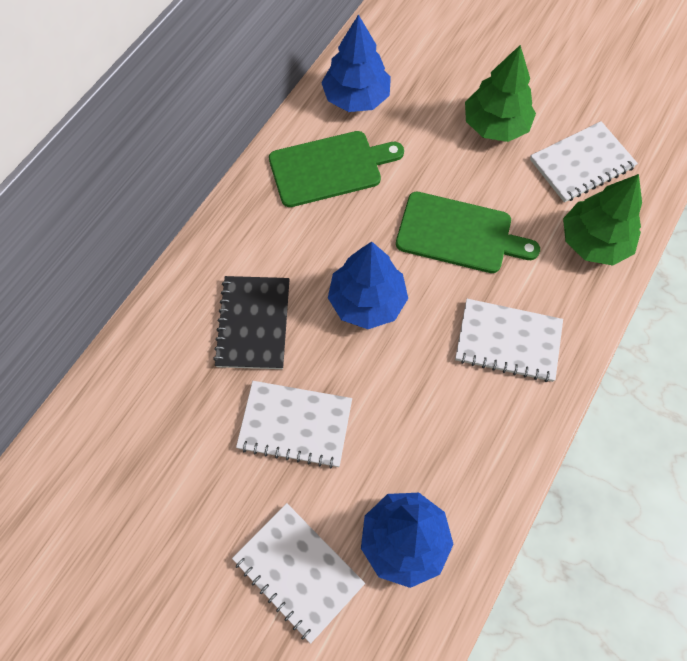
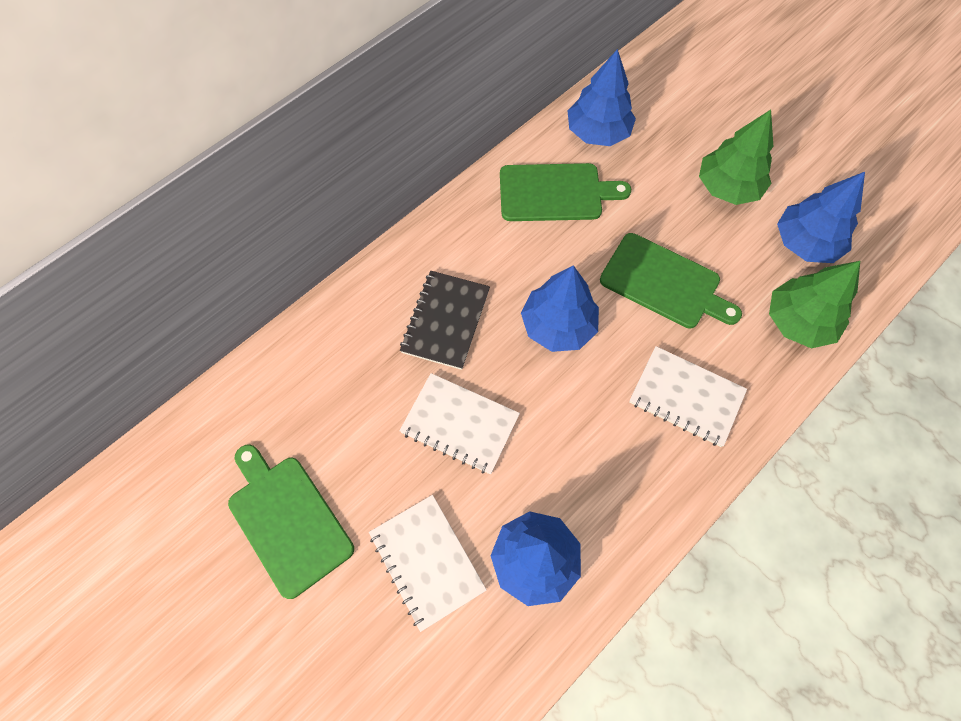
camera: 15 degrees right, 0 degrees up
white notebook [530,121,638,202] -> blue tree [777,172,865,263]
none -> green cutting board [228,444,354,599]

